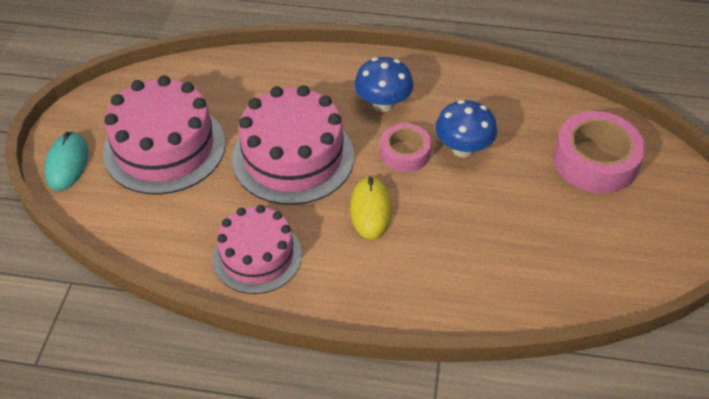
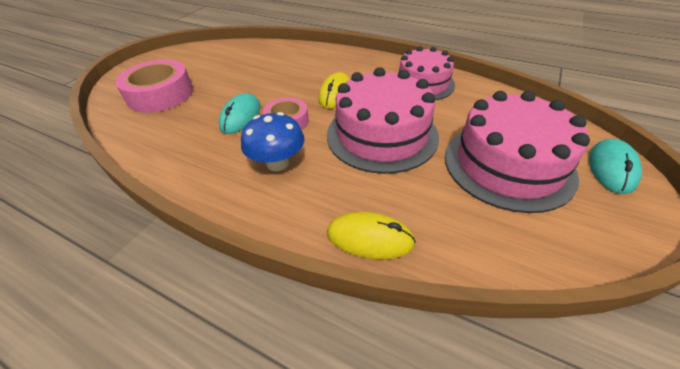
camera: 160 degrees left, 5 degrees down
blue mushroom [435,100,497,158] -> turquoise mouse [219,93,260,134]
none -> yellow mouse [327,212,416,259]

